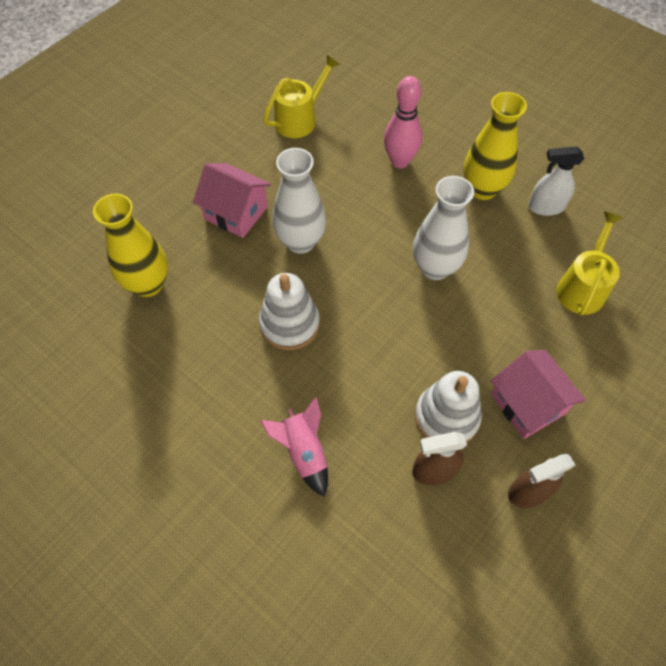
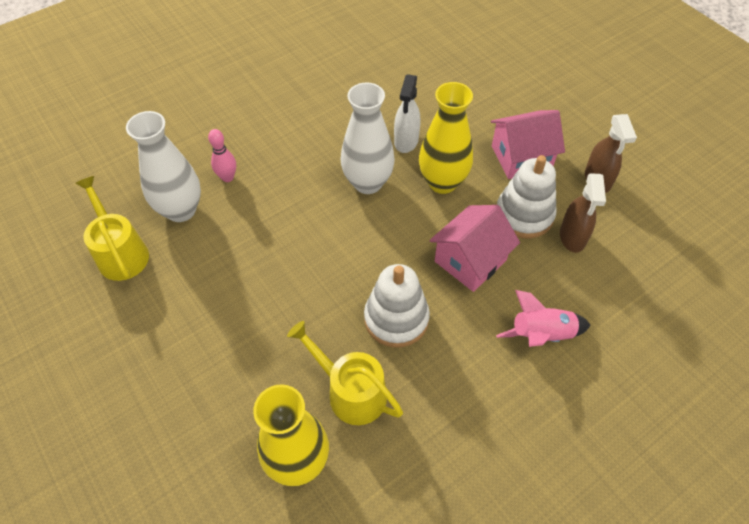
camera: 75 degrees left, 5 degrees down
pink house [193,163,271,238] -> pink house moved to [430,205,520,292]
white vase [272,148,326,254] -> white vase moved to [126,111,201,222]
pink bowling pin [384,76,422,168] -> pink bowling pin [208,129,236,182], size x0.60
yellow vase [464,92,527,200] -> yellow vase moved to [419,82,473,194]
white spray bottle [528,146,584,216] -> white spray bottle moved to [394,74,421,153]
yellow watering can [556,212,623,315] -> yellow watering can moved to [287,321,403,425]

